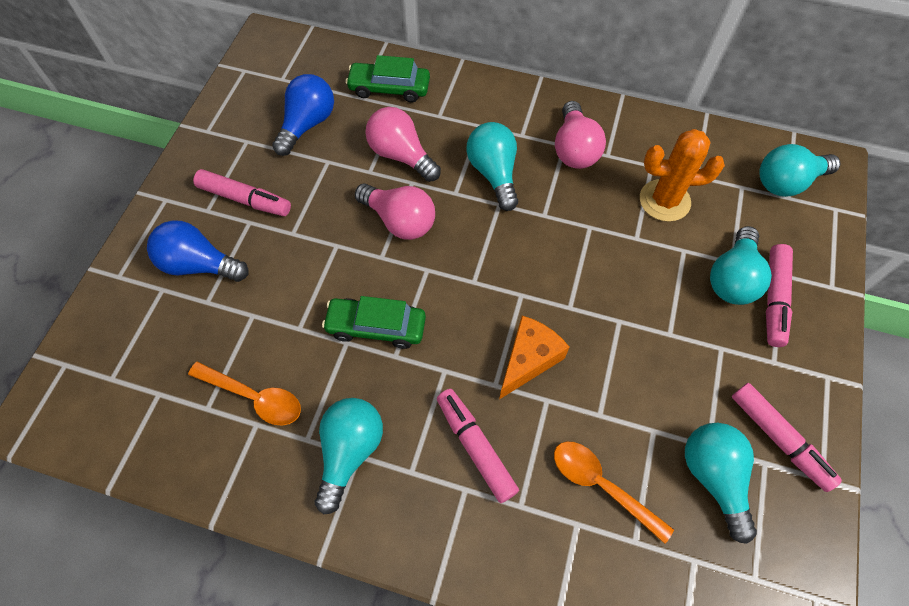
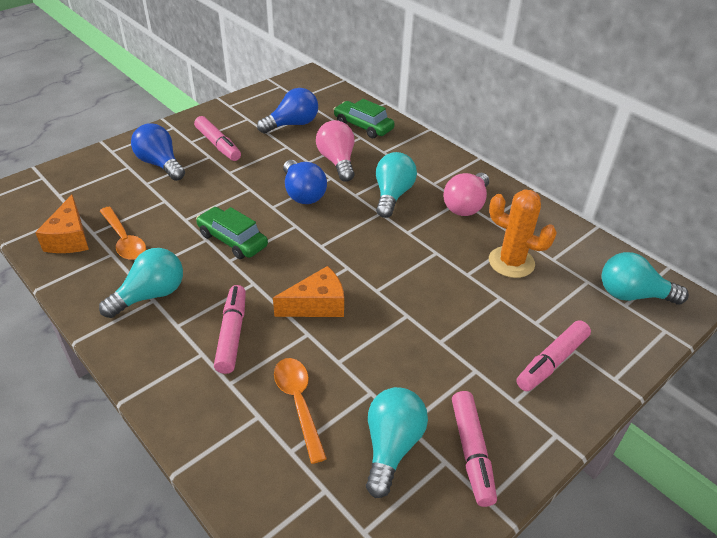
camera: 30 degrees right, 20 degrees down
pink light bulb [355,183,435,240] -> blue light bulb [283,160,327,204]
turquoise light bulb [710,226,772,305] -> none
none -> orange cheese [35,195,89,253]

